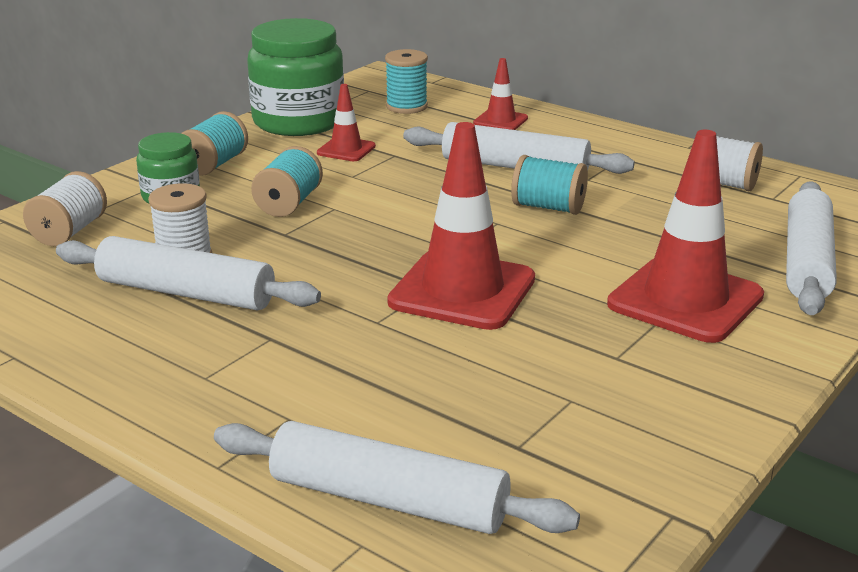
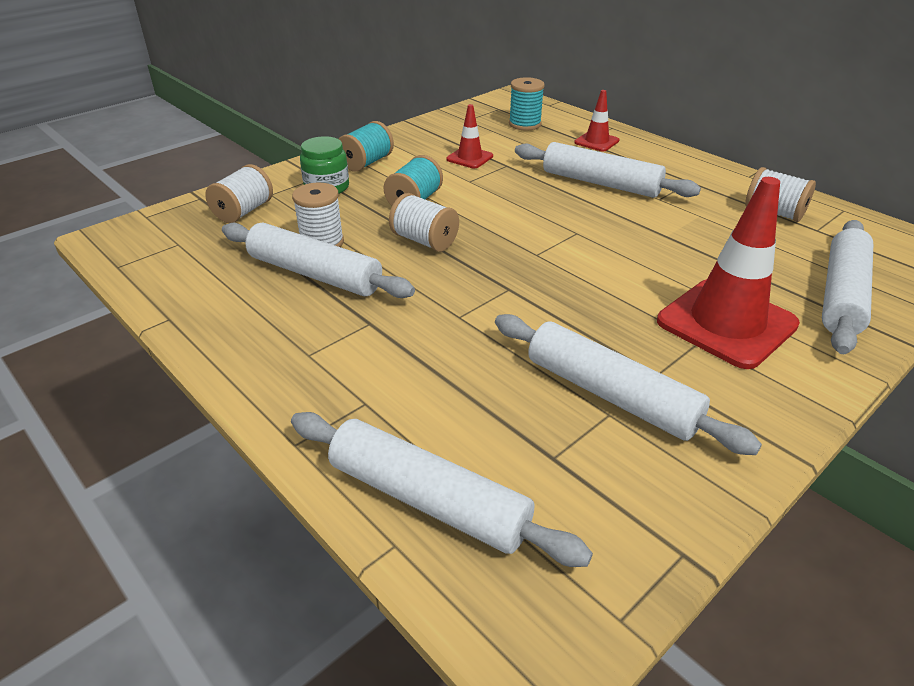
camera: 10 degrees right, 10 degrees up
green jar [247,18,344,136] -> none
red traffic cone [387,122,535,330] -> none
turquoise spool [511,155,588,215] -> none
none -> white spool [389,193,459,252]
none -> white rolling pin [495,314,762,455]

